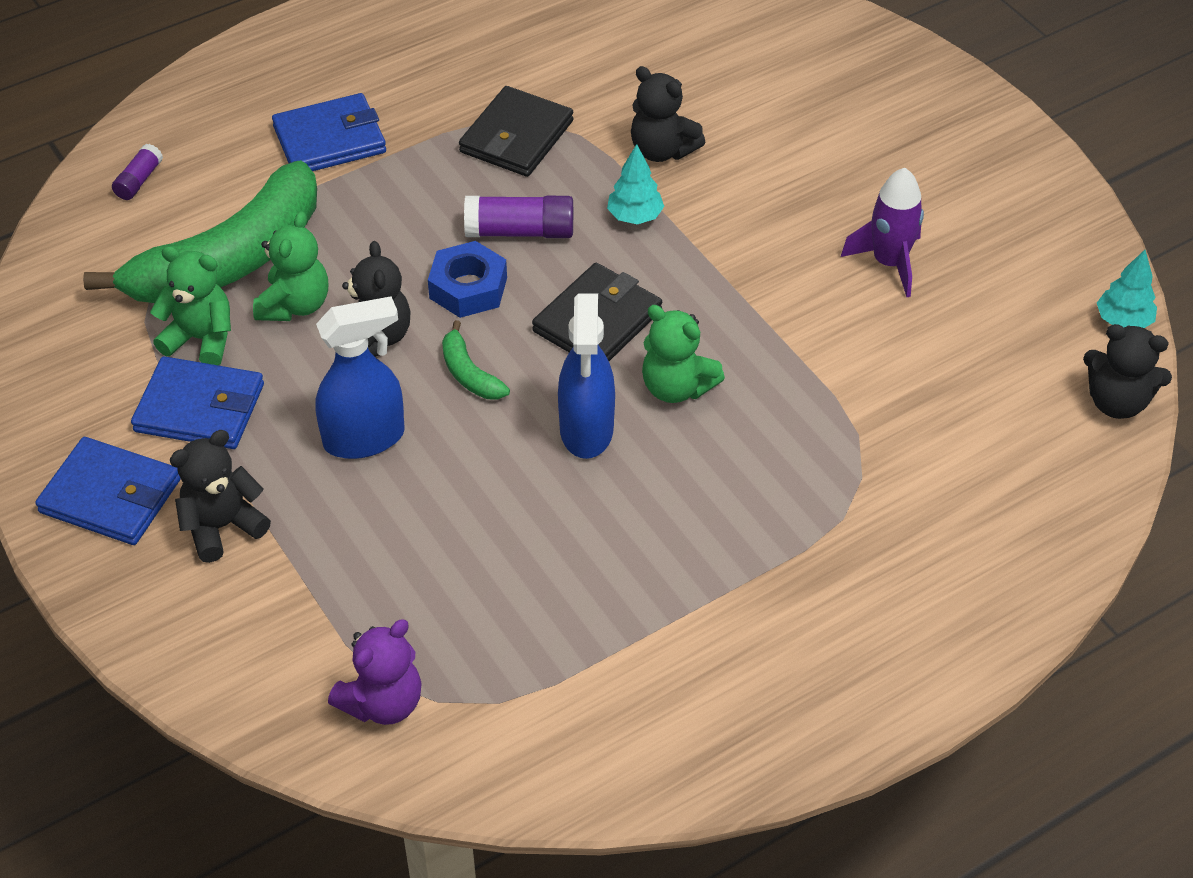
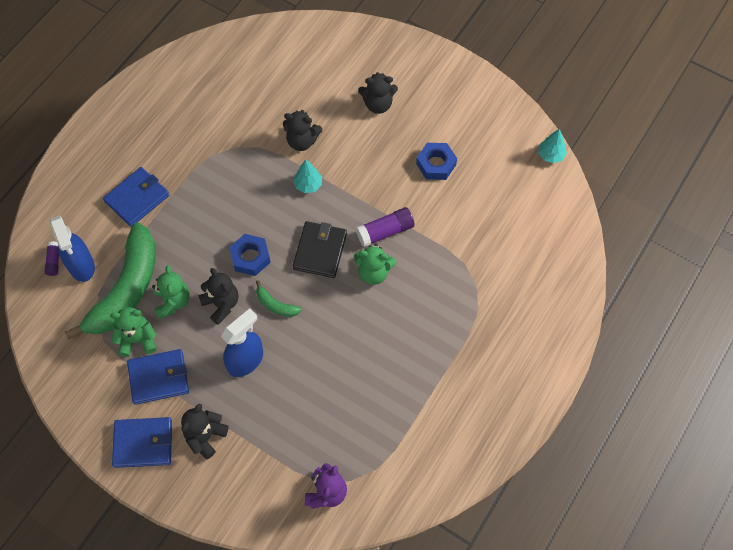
camera: 25 degrees left, 15 degrees up
black wallet [459,86,574,177] -> none
purple glue stick [464,196,573,238] -> purple glue stick moved to [356,207,415,247]
blue spray bottle [558,293,615,459] -> blue spray bottle moved to [50,216,95,282]
purple rocket [841,168,924,297] -> blue nut [416,143,457,180]
black teddy bear [1083,324,1172,419] -> black teddy bear moved to [358,72,398,114]

